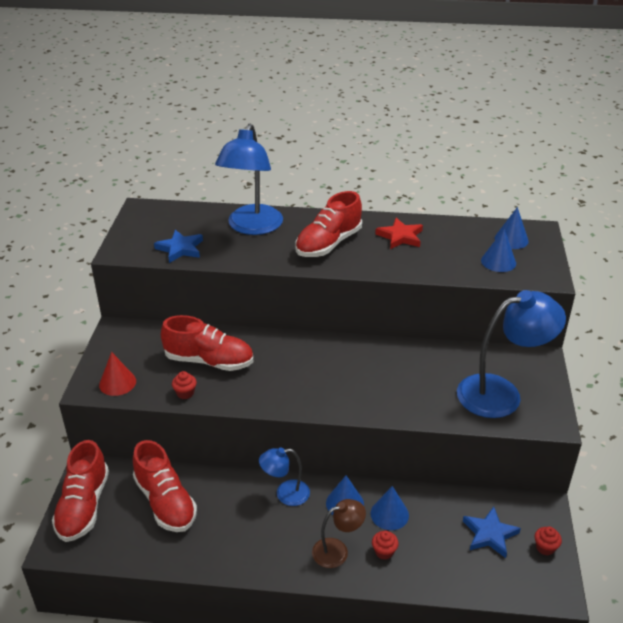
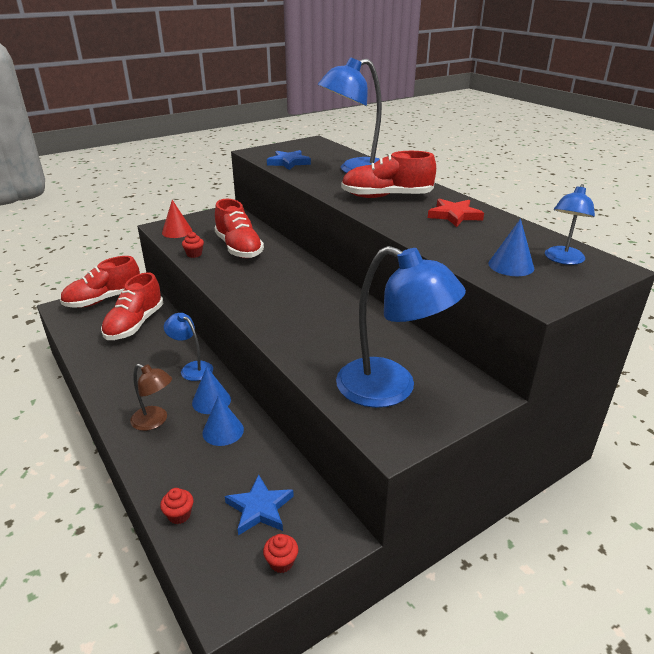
camera: 50 degrees right, 5 degrees down
red cupcake [372,531,399,560] -> red cupcake moved to [160,488,193,524]
blue cone [495,207,529,249] -> blue lamp [545,184,595,265]

